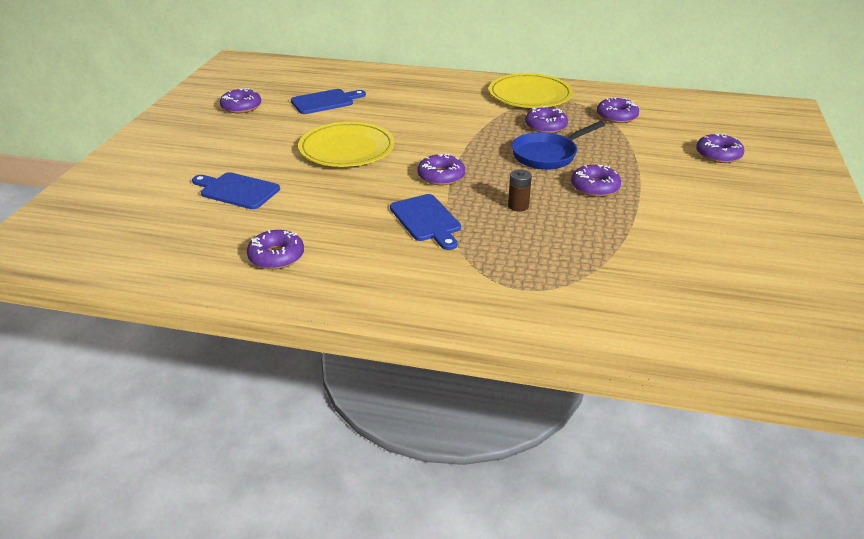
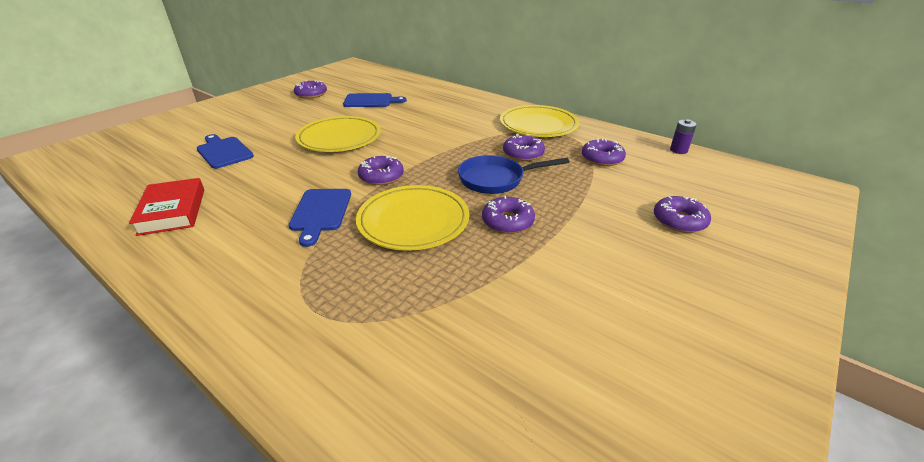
camera: 25 degrees right, 0 degrees up
purple donut [247,230,304,269] -> red book [129,178,204,236]
brown battery [508,169,532,212] -> yellow plate [356,185,469,251]
none -> purple battery [670,119,697,154]

